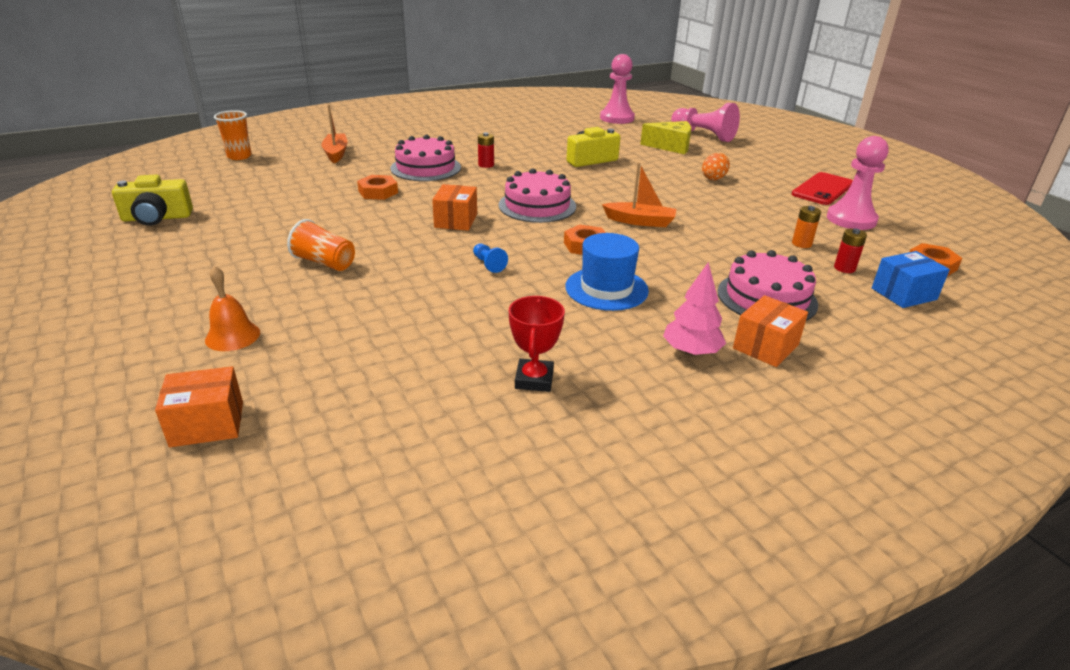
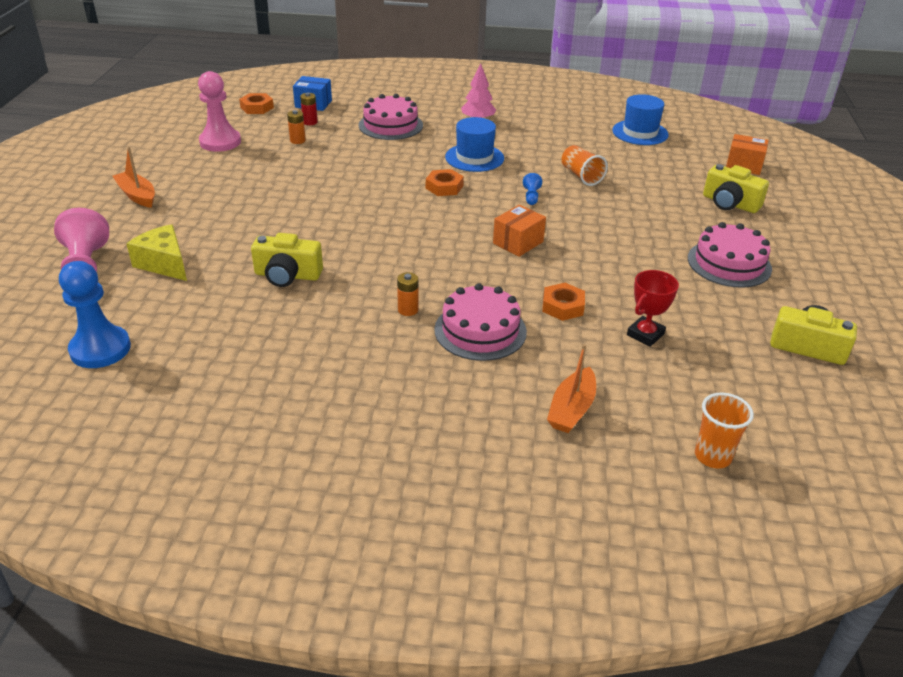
camera: 145 degrees left, 5 degrees up
orange bell [205,266,260,351] -> yellow camera [703,164,769,213]
orange cup [287,219,355,271] -> orange cup moved to [562,145,608,186]
red battery [478,132,494,168] -> orange battery [397,272,418,316]
pink cake [499,168,576,223] -> pink cake moved to [688,222,772,288]
red trophy [509,296,565,392] -> red trophy moved to [627,270,679,347]
pink pawn [600,54,635,124] -> blue pawn [59,261,131,368]
orange boat [602,162,676,227] -> orange boat moved to [113,147,155,208]
orange egg [702,153,730,181] -> none
orange box [733,295,808,367] -> none
red phone [792,172,853,205] -> none
none -> blue hat [612,94,669,145]

